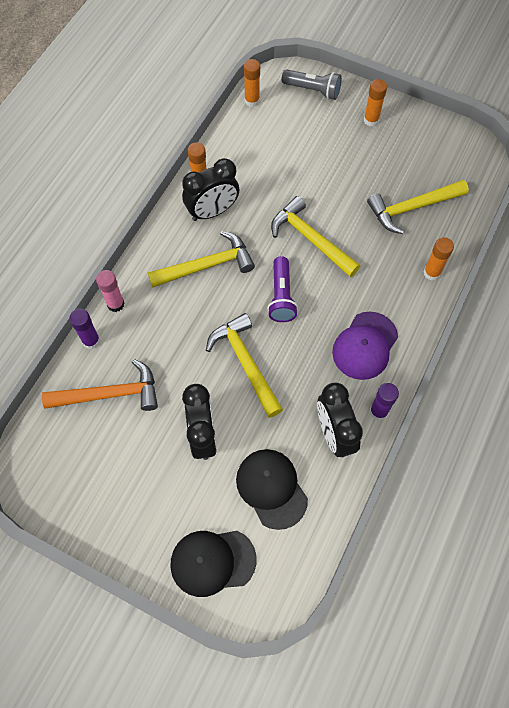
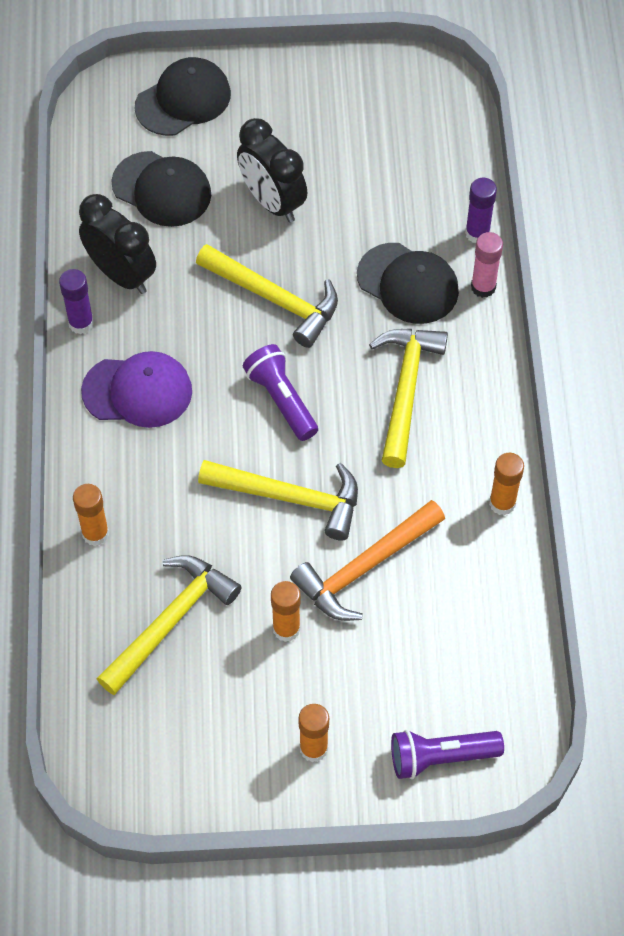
camera: 150 degrees right, 5 degrees down
orange hammer [42,359,158,411] -> orange hammer moved to [290,500,445,621]
yellow hammer [148,231,255,288] -> yellow hammer turned 150 degrees clockwise [369,329,448,468]
black clock [182,158,239,221] -> none
orange glue stick [244,59,260,107] -> orange glue stick moved to [271,581,301,642]
grey flashlight [281,69,342,100] -> purple flashlight [391,730,504,779]
purple cap [332,312,398,380] -> purple cap turned 90 degrees clockwise [81,351,192,428]
none -> black cap [357,243,459,324]

